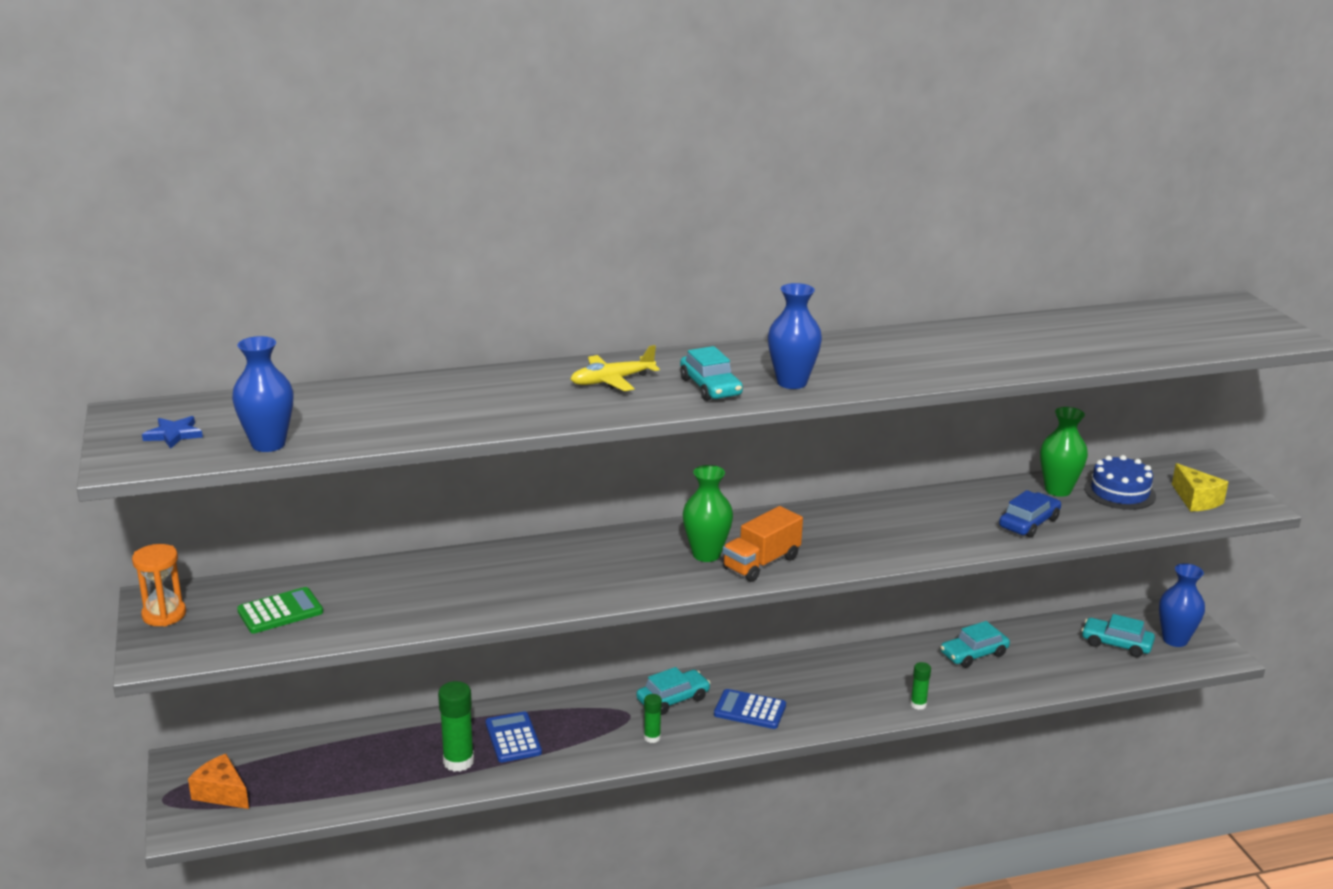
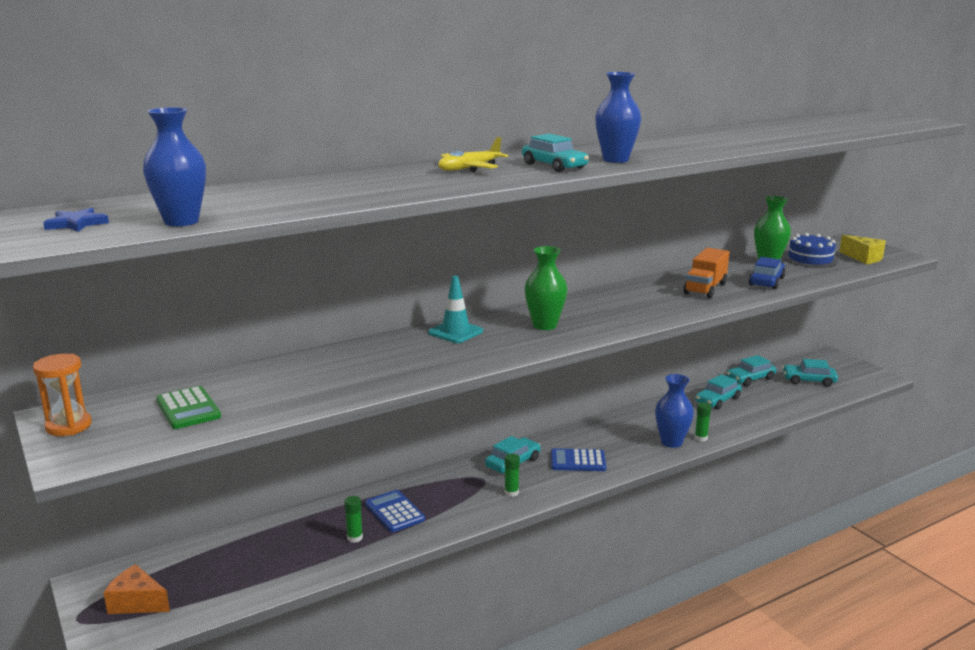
camera: 15 degrees left, 5 degrees down
green calculator [237,587,323,634] -> green calculator turned 105 degrees clockwise [156,386,221,429]
green glue stick [438,681,474,772] -> green glue stick [344,496,363,543], size x0.56
orange truck [723,506,803,582] -> orange truck moved to [684,248,729,299]
blue vase [1159,563,1205,647] -> blue vase moved to [655,374,694,448]
none -> turquoise traffic cone [428,276,483,343]
none -> turquoise car [726,355,776,386]

